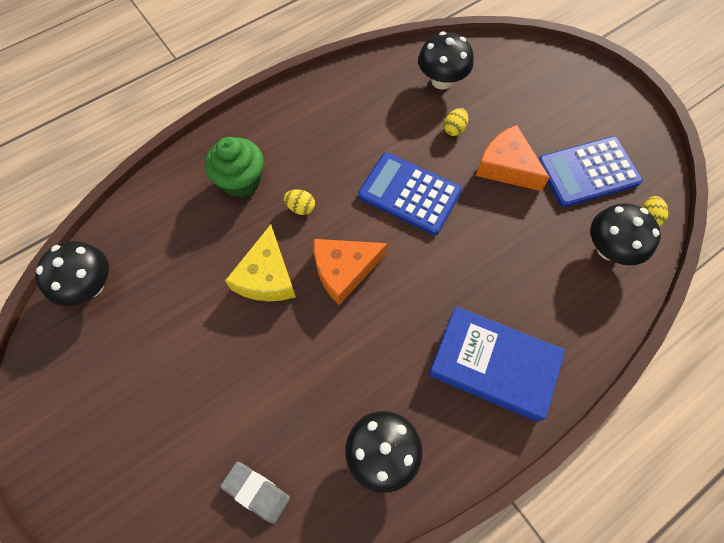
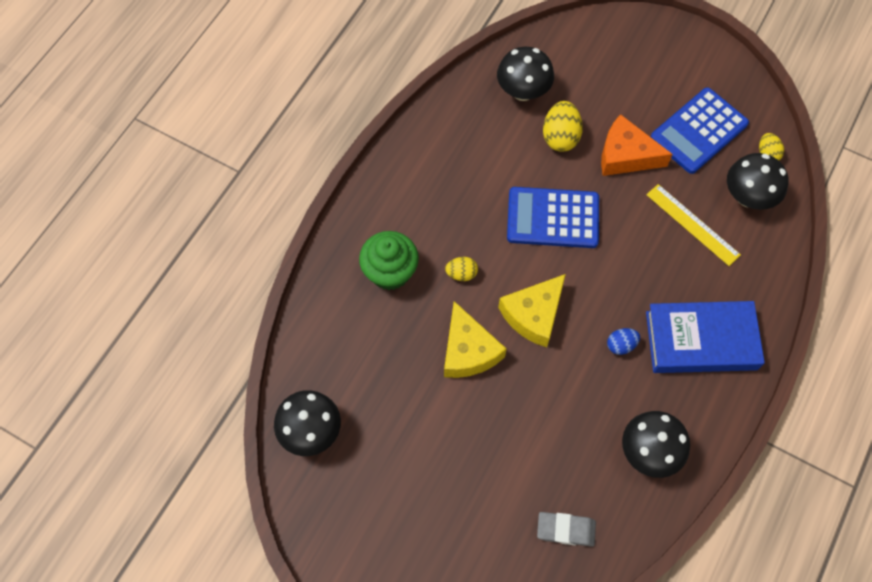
camera: 25 degrees left, 0 degrees up
orange cheese [314,239,387,305] -> yellow cheese [498,274,566,347]
yellow egg [444,108,468,136] -> yellow egg [543,101,583,152], size x1.69
none -> blue egg [607,328,640,355]
none -> yellow ruler [646,184,741,266]

